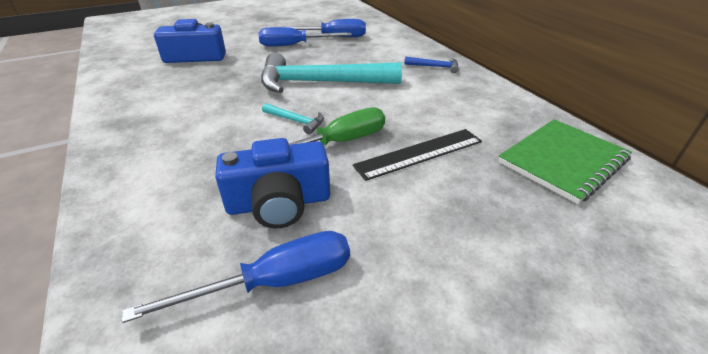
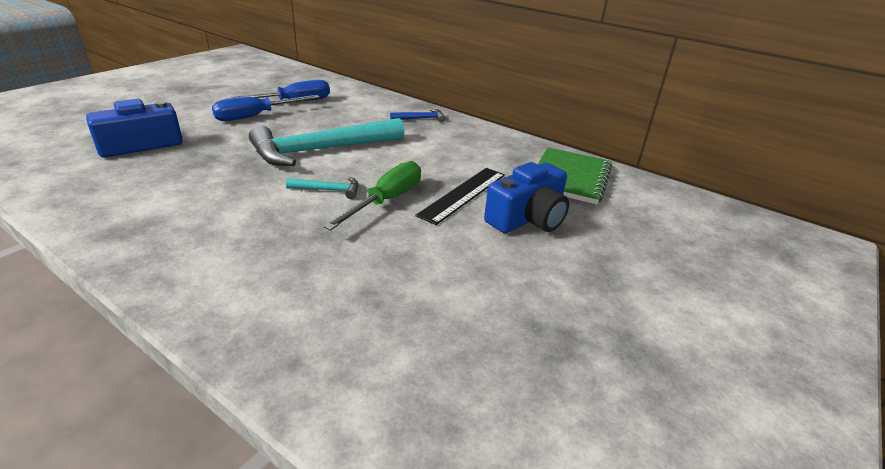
camera: 30 degrees left, 5 degrees down
blue screwdriver [122,231,350,323] -> none
blue camera [215,138,330,229] -> blue camera moved to [484,162,569,233]

